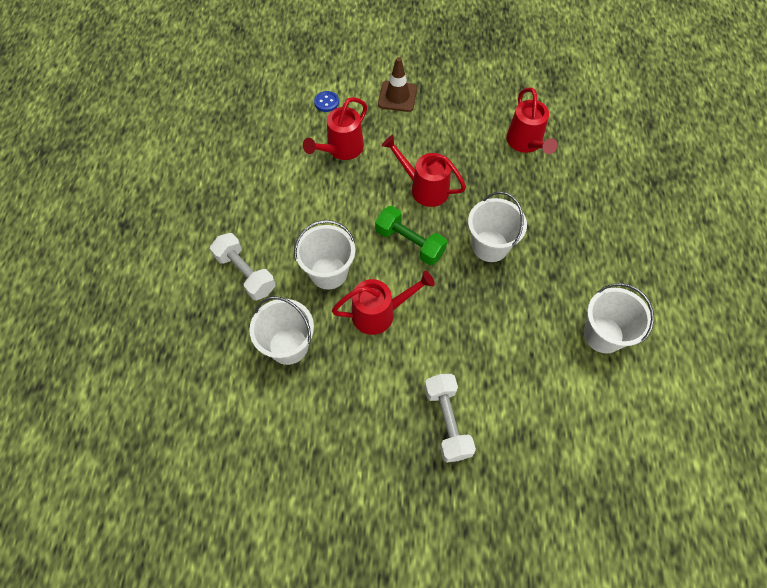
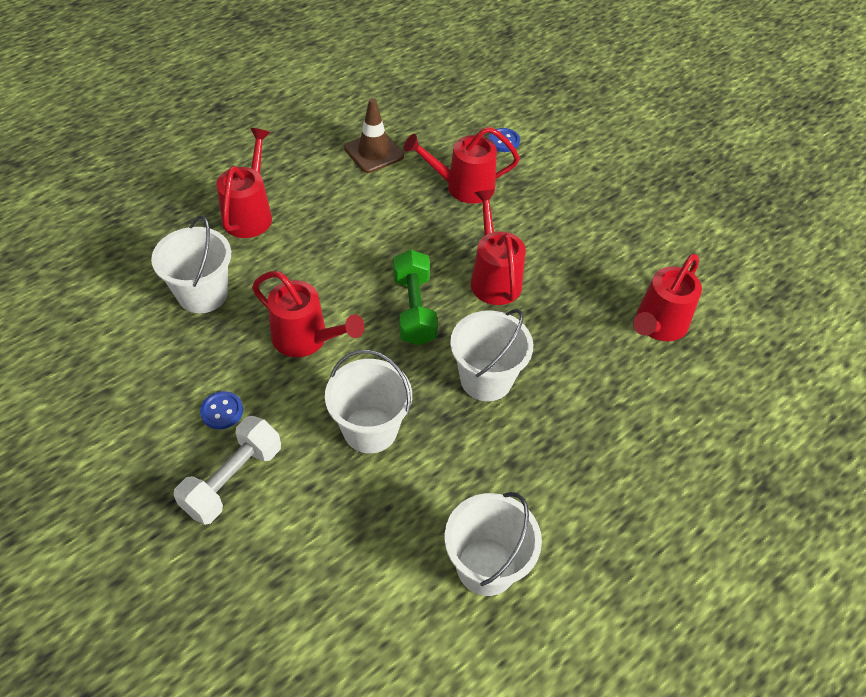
camera: 45 degrees right, 10 degrees down
white dumbbell [210,233,276,301] -> red watering can [216,128,272,238]
white bucket [294,220,355,290] -> white bucket moved to [325,350,412,453]
brown traffic cone [378,57,417,112] -> brown traffic cone moved to [344,98,404,173]
none -> blue button [200,391,243,429]

